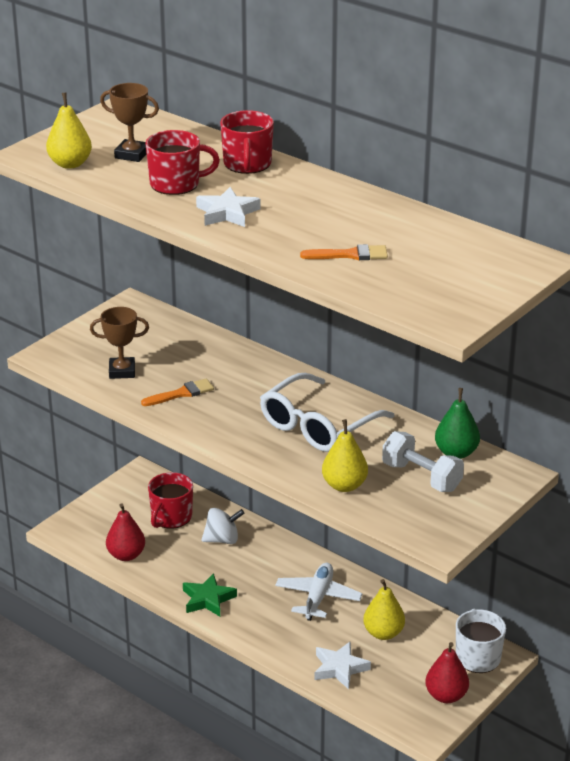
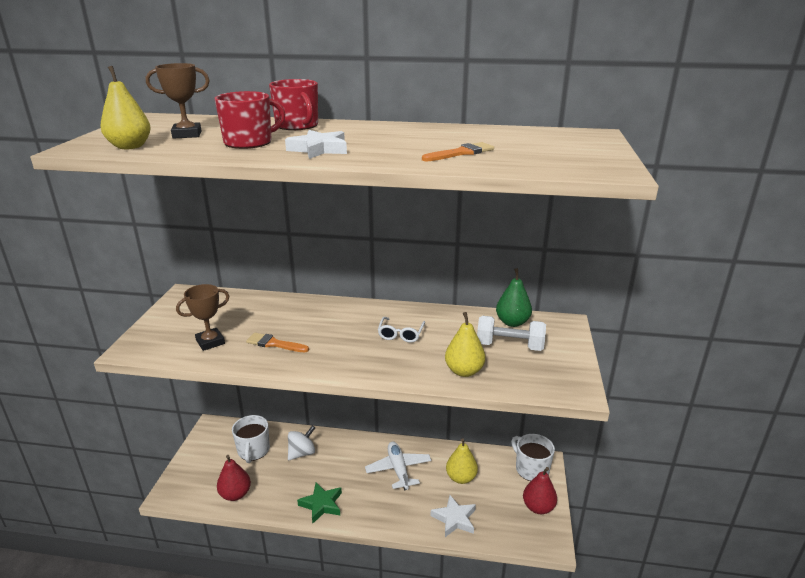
camera: 30 degrees left, 5 degrees down
orange brush [141,379,214,406] -> orange brush turned 105 degrees counterclockwise [246,333,309,352]
red mug [148,472,193,529] -> white mug [232,415,270,463]
white glasses [260,373,394,452] -> white glasses [378,317,425,343], size x0.49

